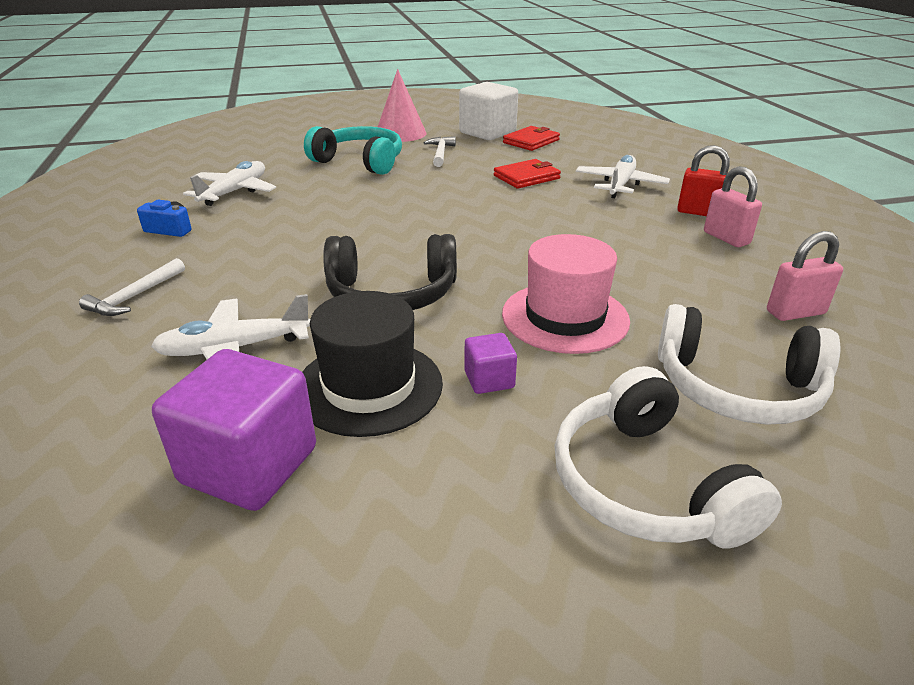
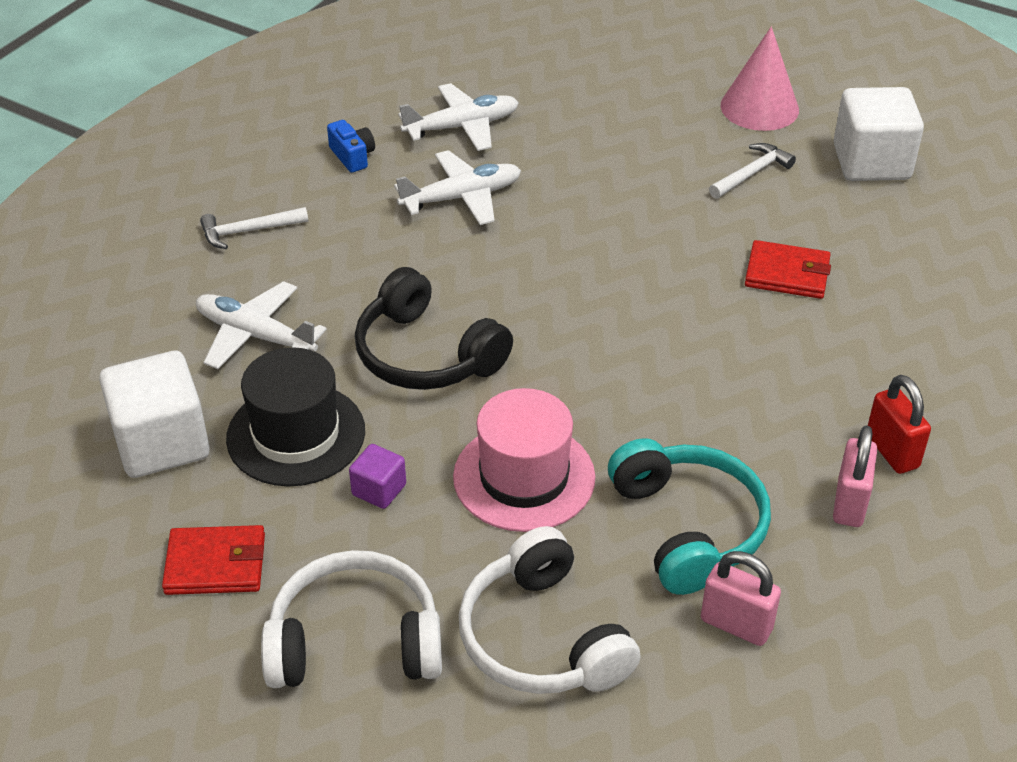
camera: 45 degrees right, 10 degrees up
purple cube [152,349,316,511] -> white cube [99,351,210,478]
turquoise headphones [304,126,402,175] -> turquoise headphones moved to [608,438,771,595]
red wallet [503,126,560,151] -> red wallet moved to [162,525,265,595]
white headphones [554,366,782,549] -> white headphones turned 60 degrees clockwise [261,550,442,688]
white plane [576,155,670,198] -> white plane moved to [394,150,521,225]

